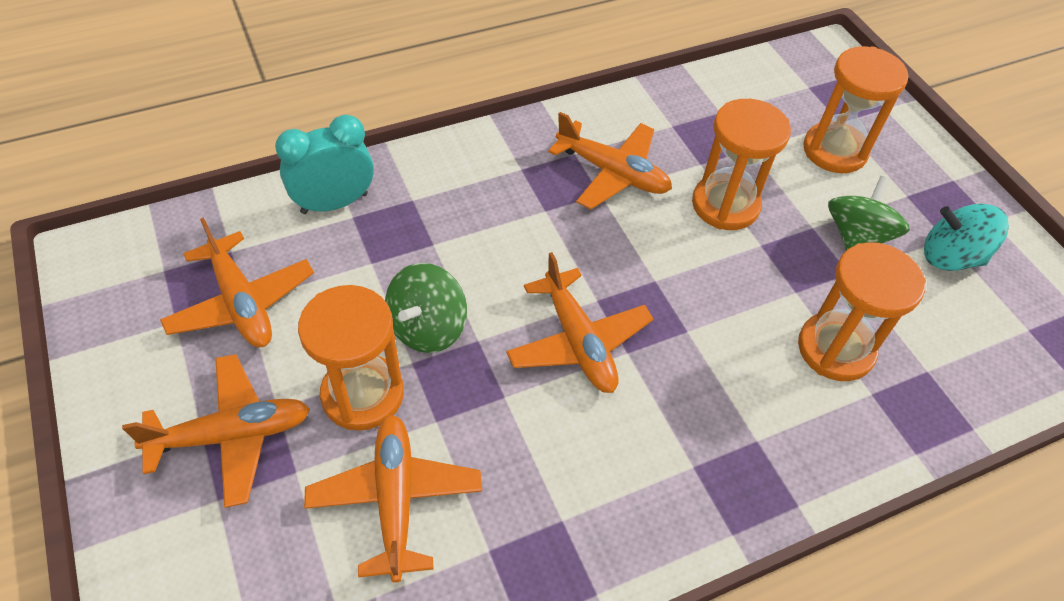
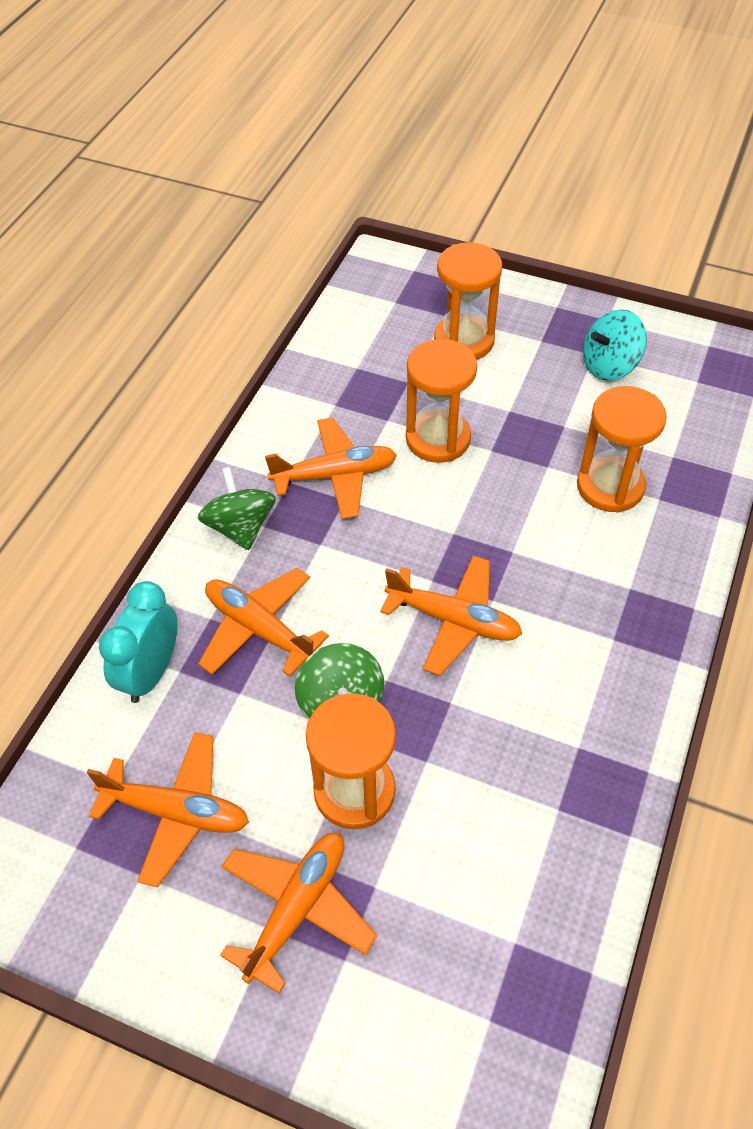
camera: 40 degrees left, 0 degrees up
orange plane [304,415,482,583] -> orange plane moved to [198,568,329,677]
green spinning top [828,176,910,251] -> green spinning top moved to [197,467,276,550]

